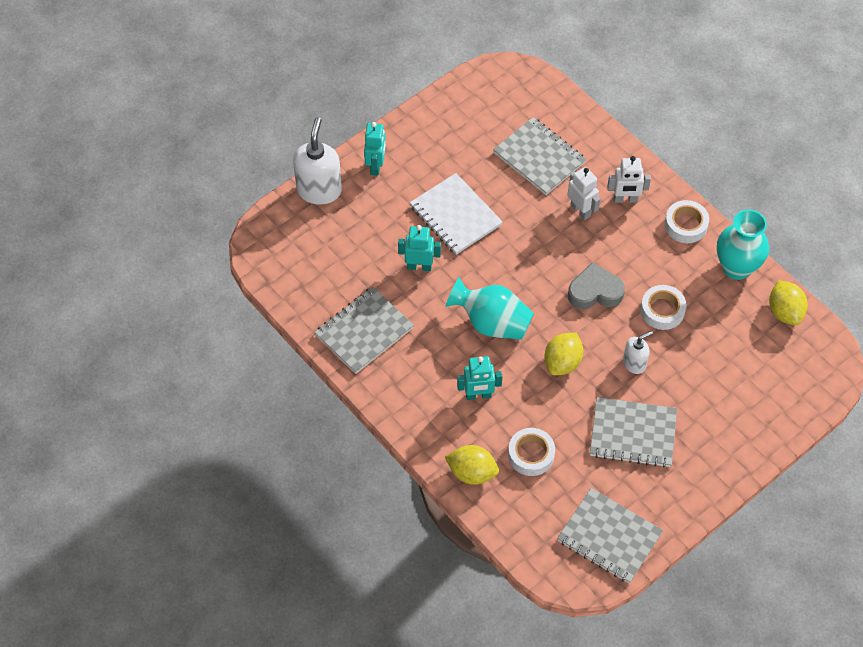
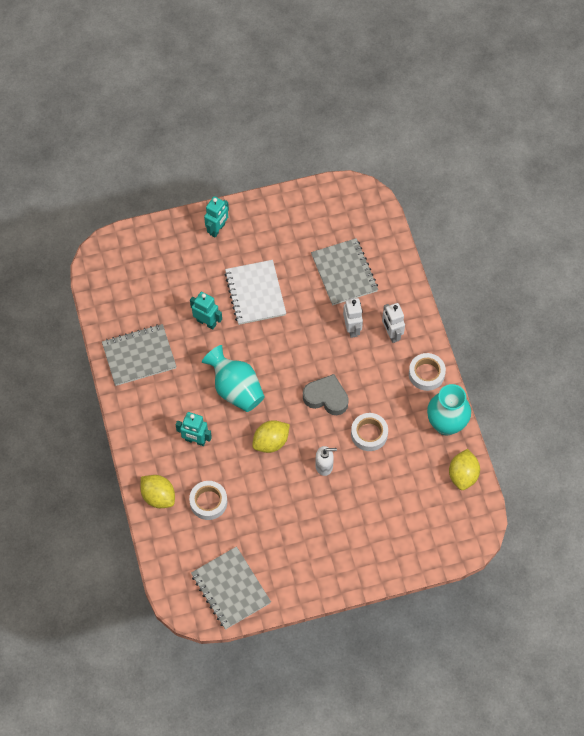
camera: 25 degrees right, 5 degrees up
white soap dispenser [293,117,342,205] -> none
grey notebook [590,397,677,468] -> none
white robot [607,156,651,203] -> white robot turned 45 degrees clockwise [382,303,405,343]

